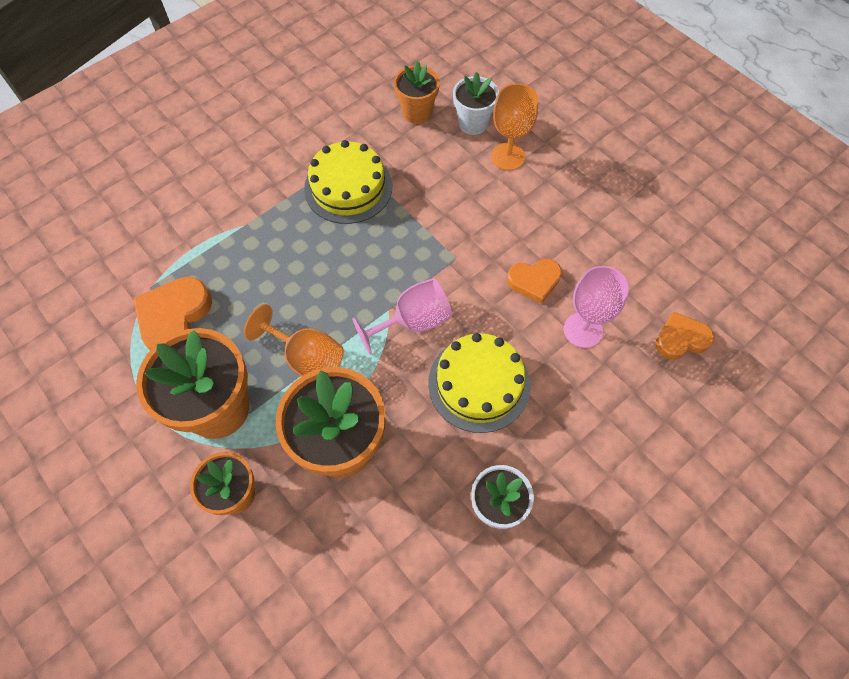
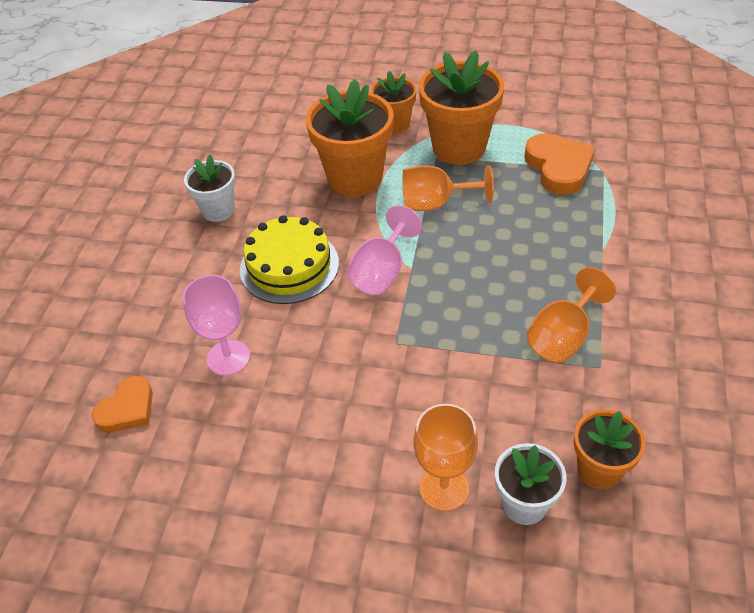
camera: 145 degrees right, 15 degrees down
yellow cake [304,140,392,224] -> orange goblet [527,267,616,363]
orange heart [507,259,562,304] -> none

